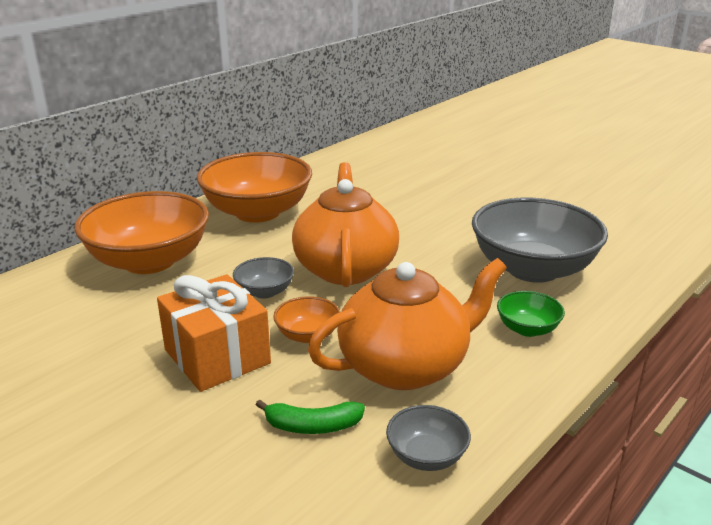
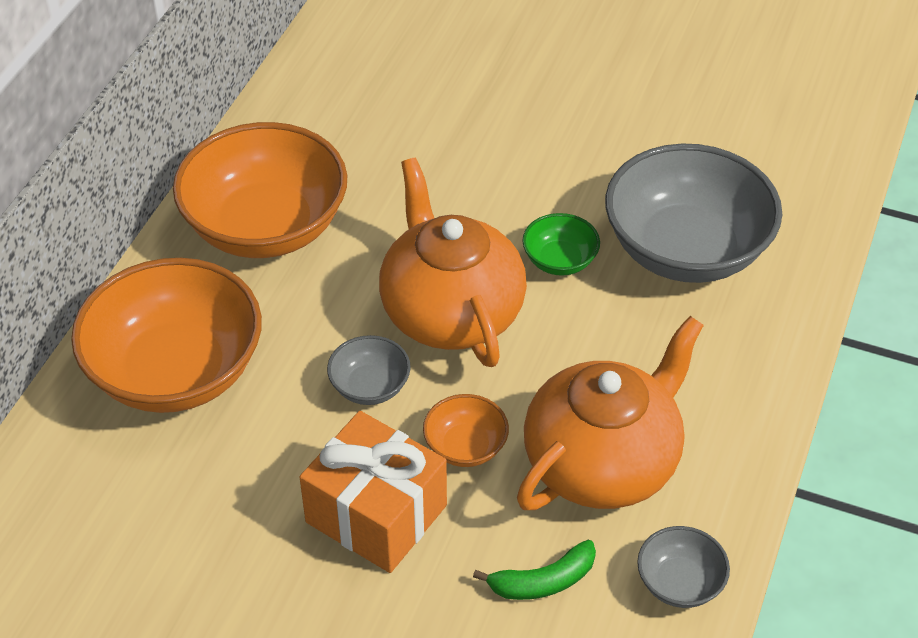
camera: 20 degrees left, 20 degrees up
green bowl [497,291,565,337] -> green bowl moved to [522,213,600,276]

